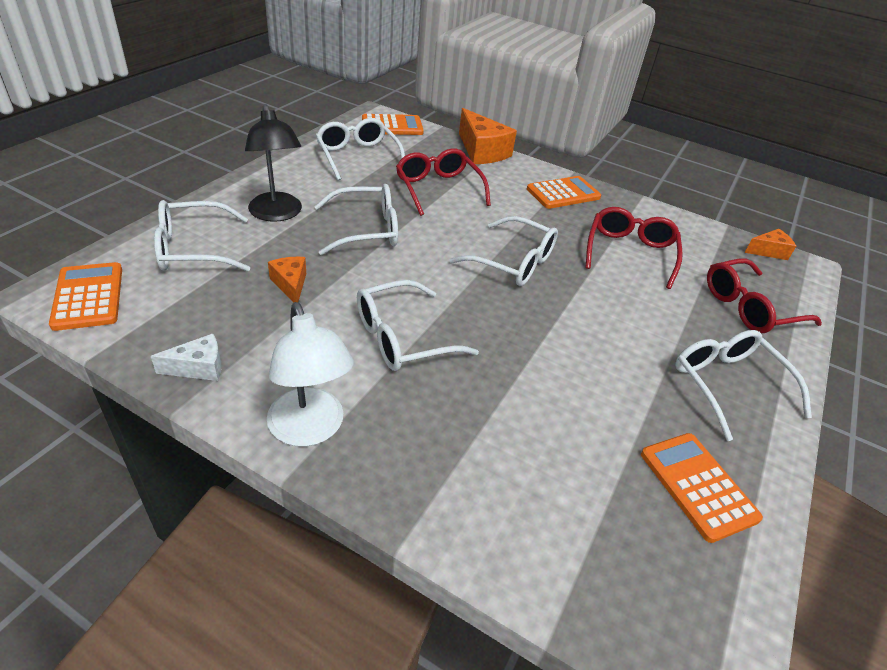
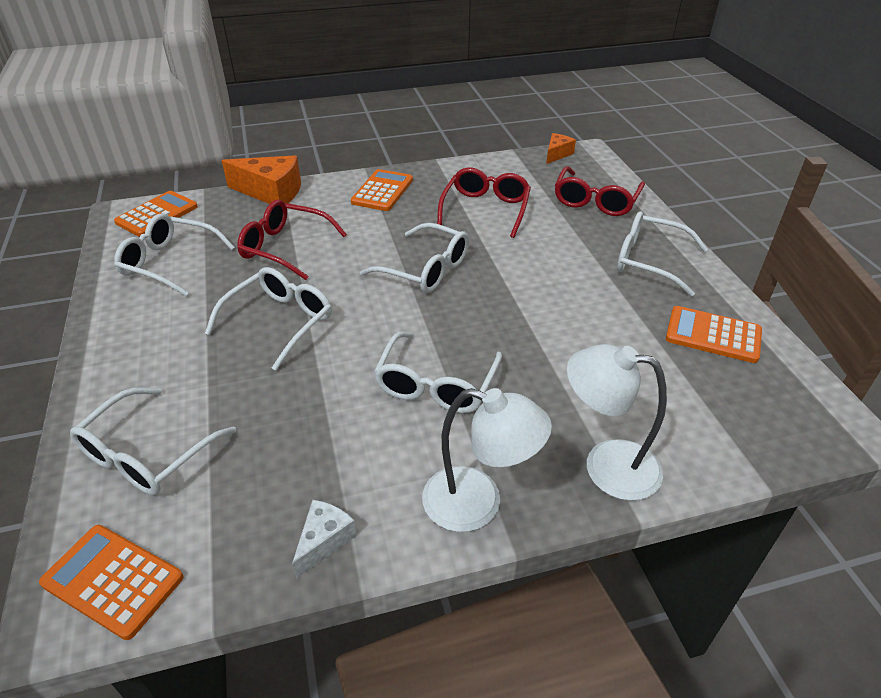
camera: 40 degrees left, 0 degrees up
black lamp [245,104,302,222] -> none
orange cheese [268,257,306,303] -> none
white glasses [450,216,558,286] -> white glasses turned 45 degrees clockwise [360,223,469,293]
red glasses [585,207,683,289] -> red glasses turned 45 degrees clockwise [437,168,531,238]
none -> white lamp [567,344,667,501]

